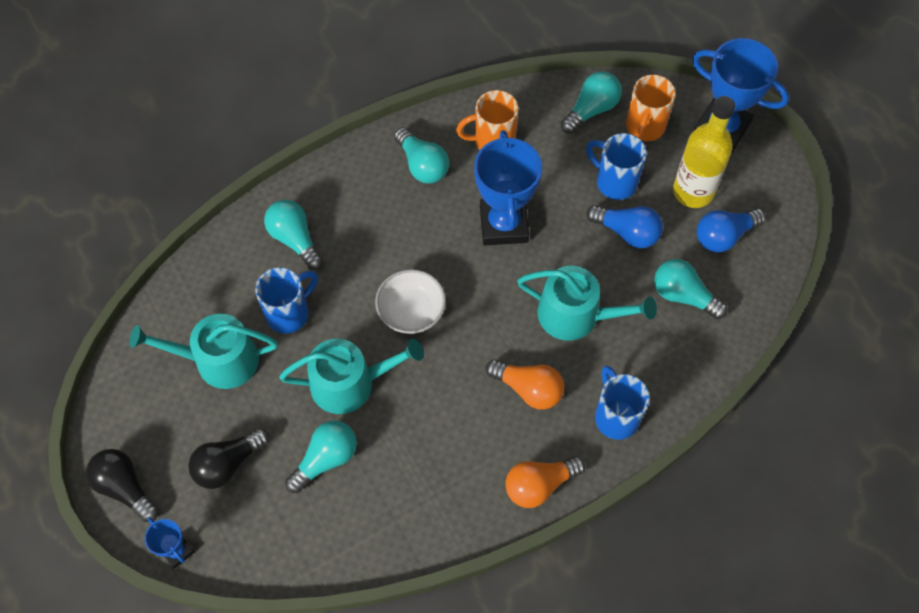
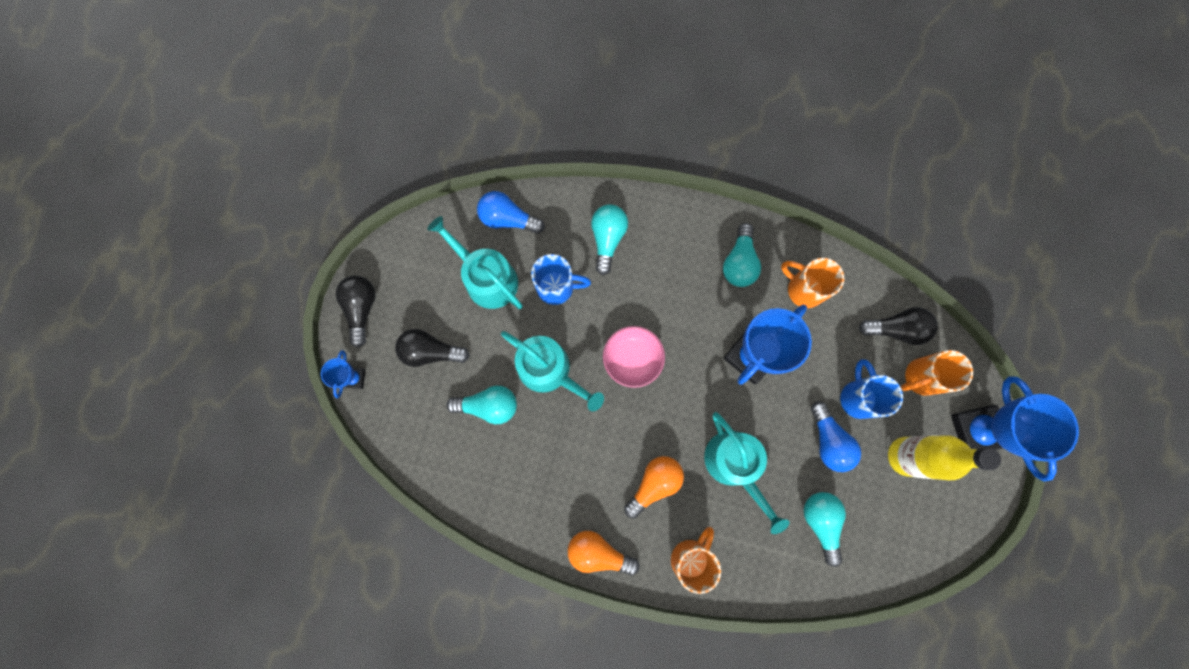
camera: 45 degrees right, 15 degrees up
white bowl [375,269,446,334] -> pink bowl [603,326,665,388]
orange light bulb [486,359,564,410] -> orange light bulb turned 120 degrees counterclockwise [624,456,684,519]
turquoise light bulb [560,71,622,134] -> black light bulb [859,307,938,345]
blue mug [595,365,650,440] -> orange mug [671,527,721,594]
blue light bulb [697,208,766,252] -> blue light bulb moved to [477,191,545,234]

